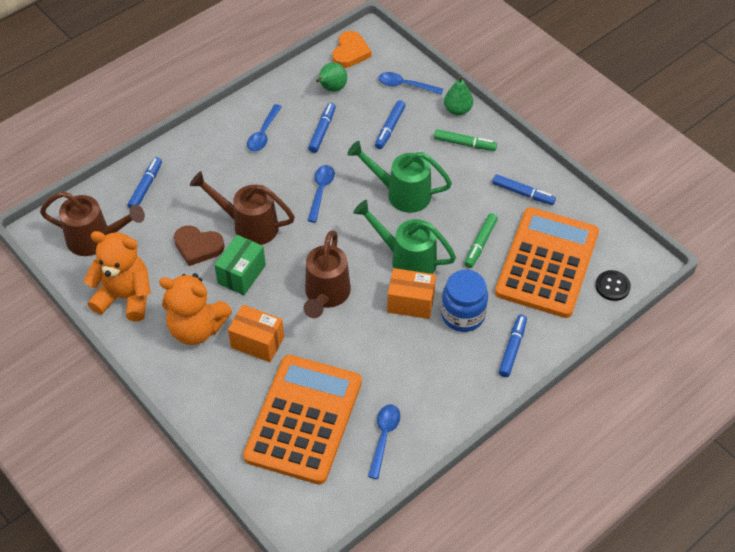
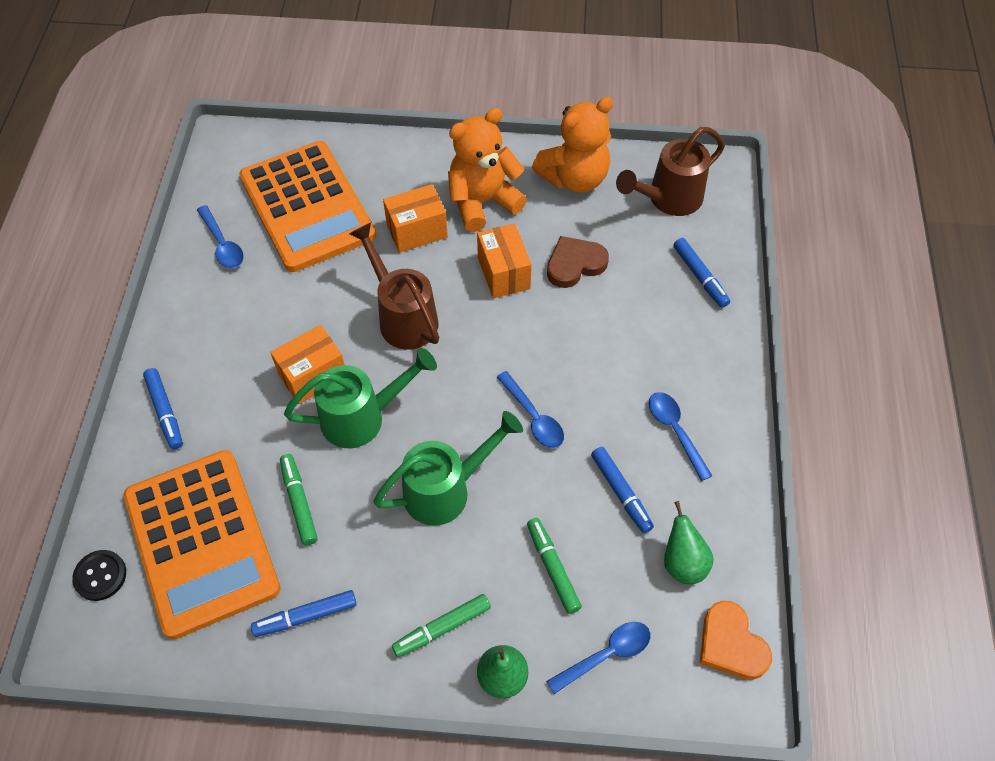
camera: 135 degrees right, 5 degrees up
brown watering can [190,171,295,245] -> none
green box [214,235,266,295] -> orange box [477,223,532,298]
blue marker [375,100,406,149] -> green marker [527,518,582,614]
blue jar [441,270,488,332] -> none

